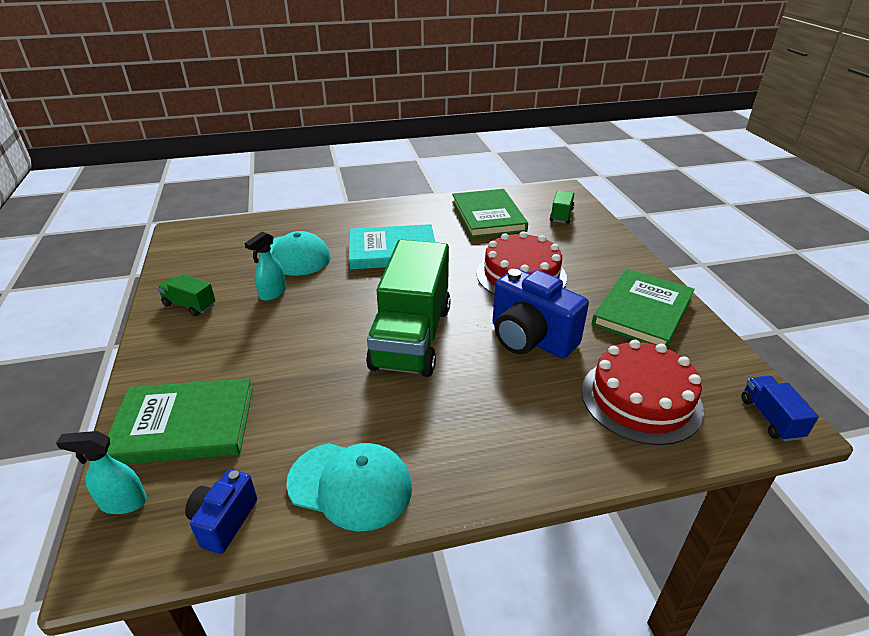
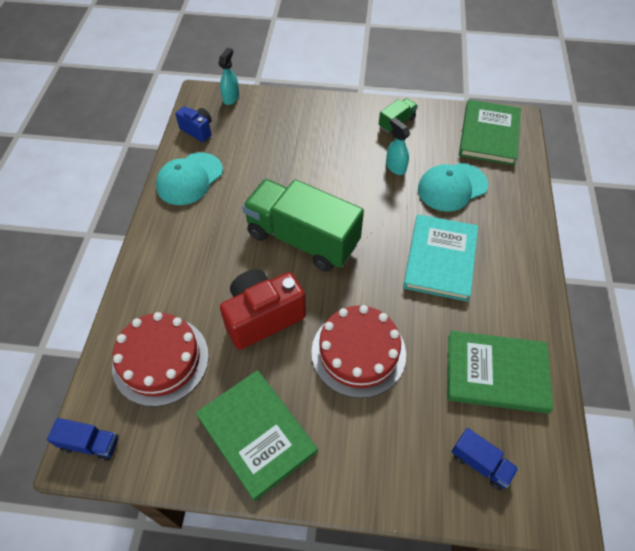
camera: 110 degrees right, 20 degrees up
green book [107,378,253,464] -> green book moved to [459,100,521,166]
blue camera [493,269,589,359] -> red camera [220,269,306,350]
green truck [550,190,575,224] -> blue truck [451,428,519,490]

